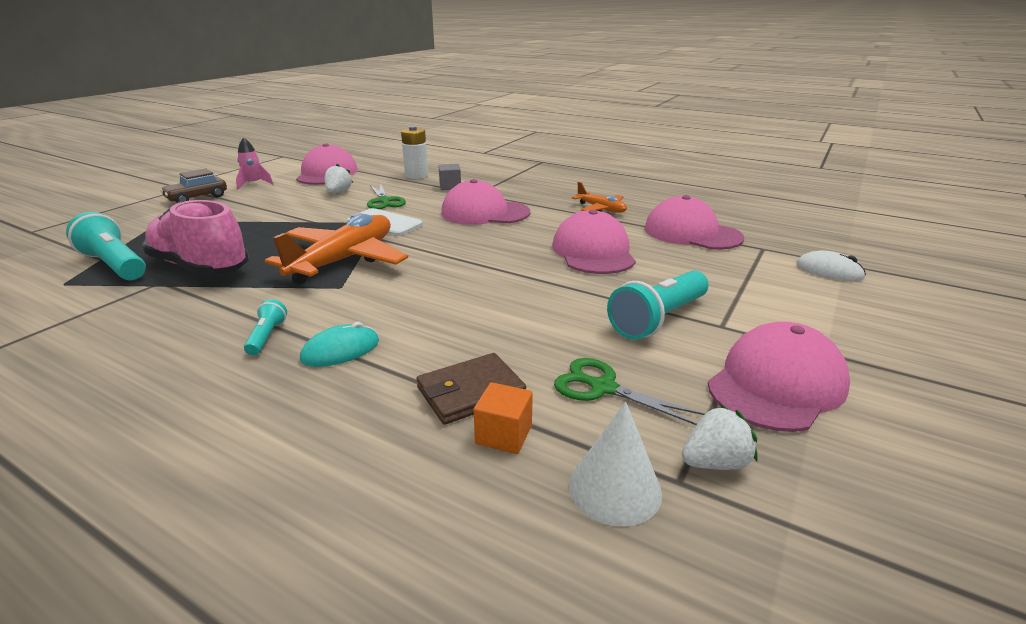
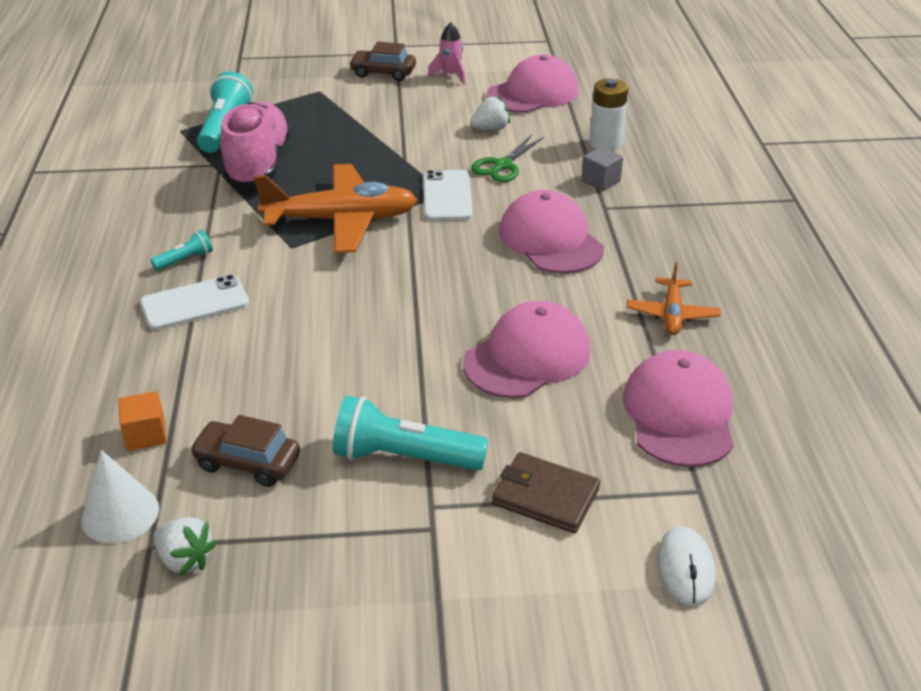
camera: 55 degrees right, 10 degrees up
turquoise mouse [300,322,379,367] -> white phone [140,275,249,330]
brown wallet [416,353,526,425] -> brown wallet moved to [492,452,600,534]
green scissors [554,358,705,425] -> brown car [189,415,300,487]
pink cap [708,321,850,432] -> none

